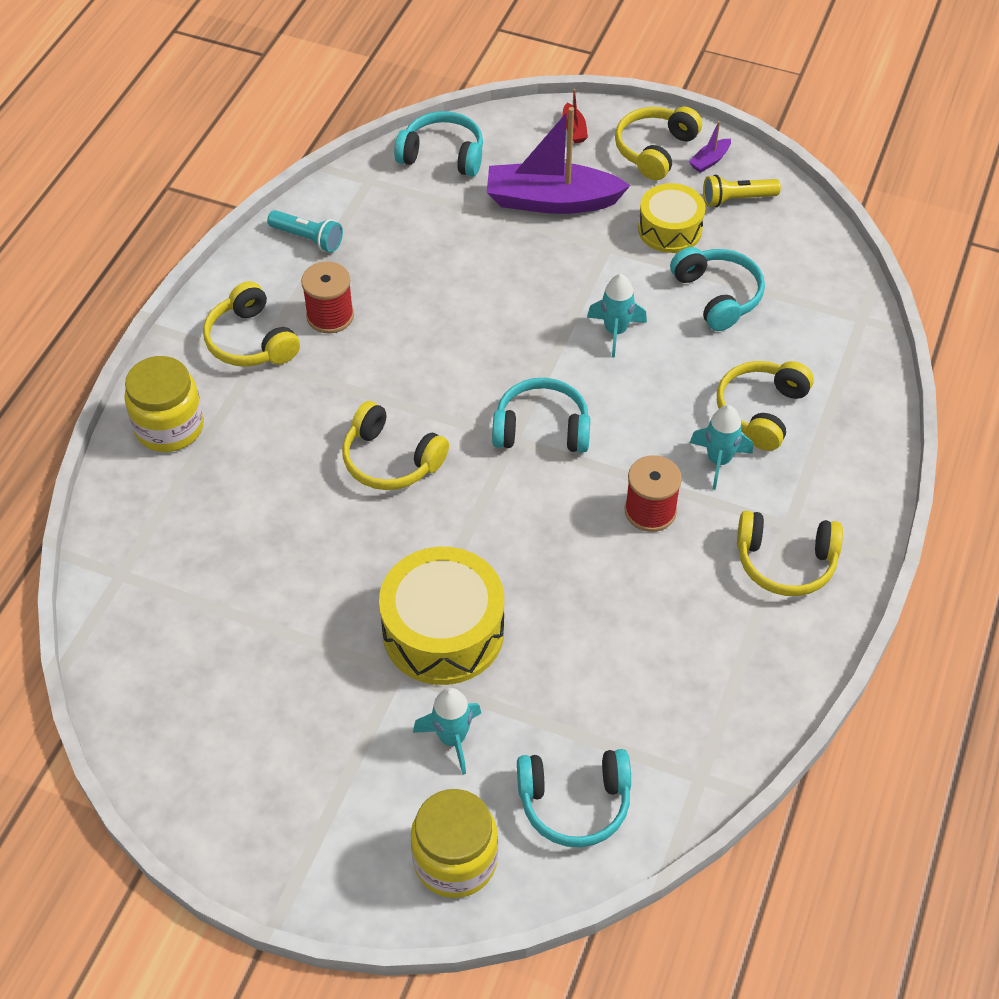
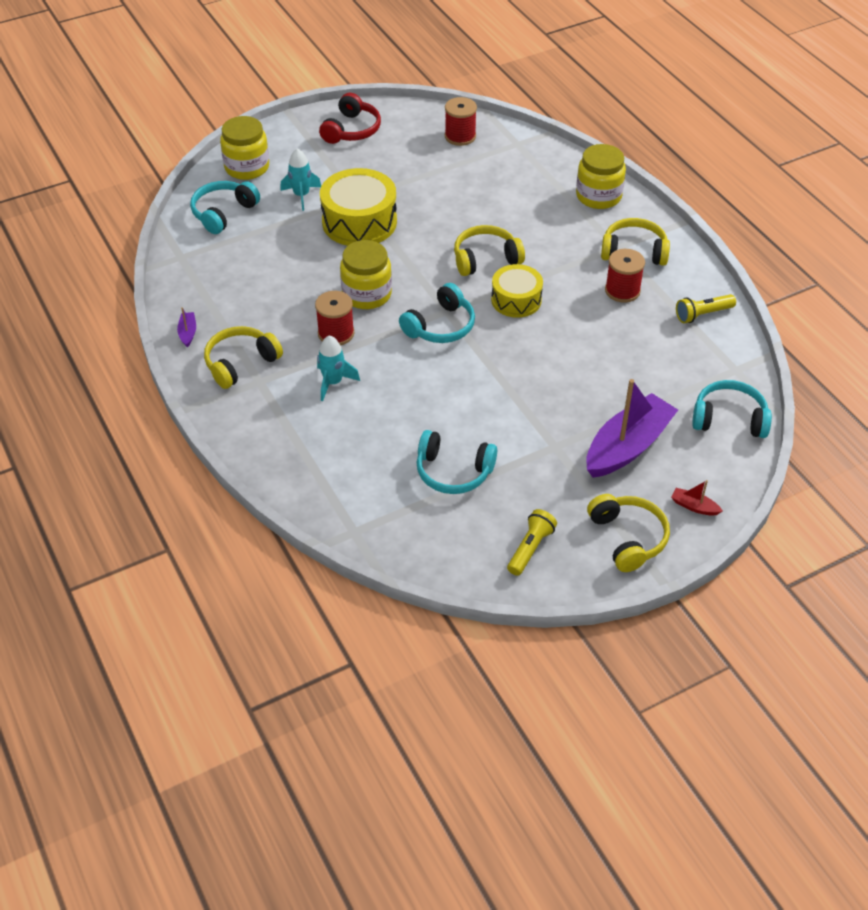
camera: 130 degrees right, 5 degrees down
turquoise flashlight [267,210,343,252] -> yellow flashlight [676,294,736,323]
turquoise headphones [394,111,483,177] -> turquoise headphones turned 135 degrees counterclockwise [692,380,772,438]
turquoise rocket [587,274,647,358] -> none
yellow drum [638,183,706,253] -> yellow drum moved to [491,264,543,318]
purple boat [689,121,731,173] -> purple boat moved to [177,307,196,348]
yellow headphones [717,361,814,451] -> none
none -> red headphones [319,93,381,144]
none -> yellow jar [340,240,392,309]
none -> red spool [445,97,477,146]

